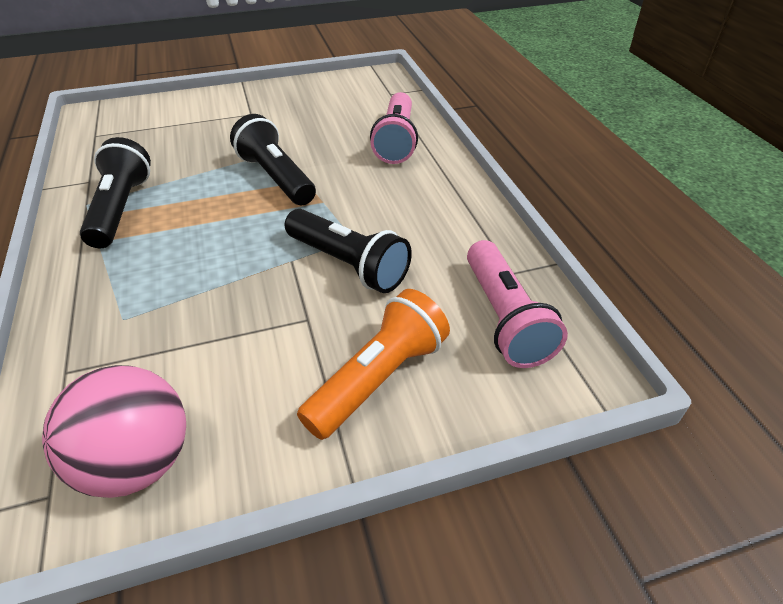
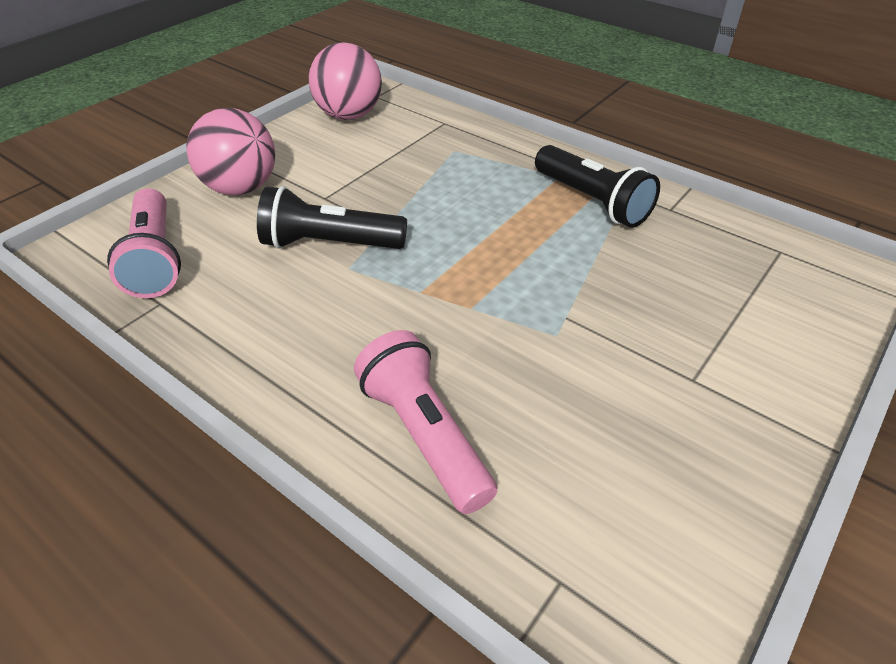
camera: 145 degrees right, 0 degrees up
black flashlight [230,114,316,205] -> none
orange flashlight [297,289,450,440] -> pink ball [187,108,275,195]
pink flashlight [467,240,568,368] -> pink flashlight turned 150 degrees counterclockwise [107,188,181,298]

